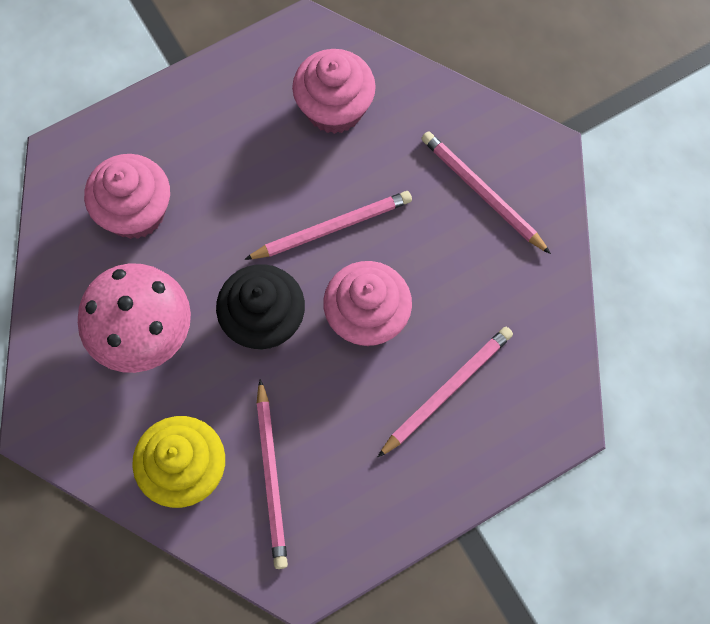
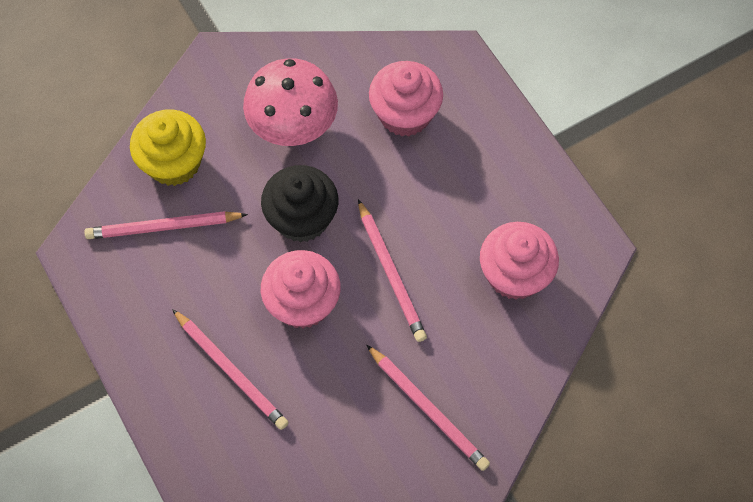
camera: 90 degrees right, 5 degrees down
pink pencil [421,131,551,254] -> pink pencil turned 90 degrees clockwise [366,344,490,471]

